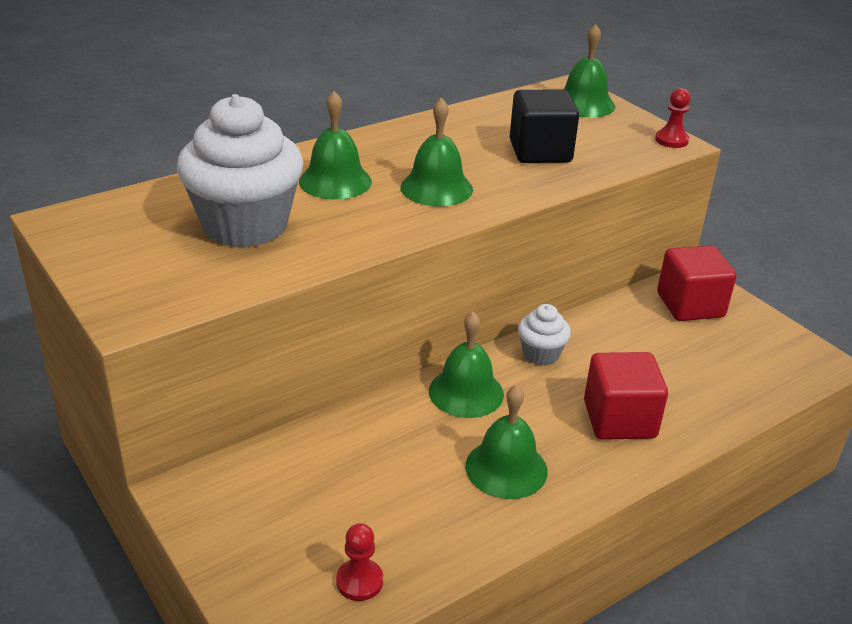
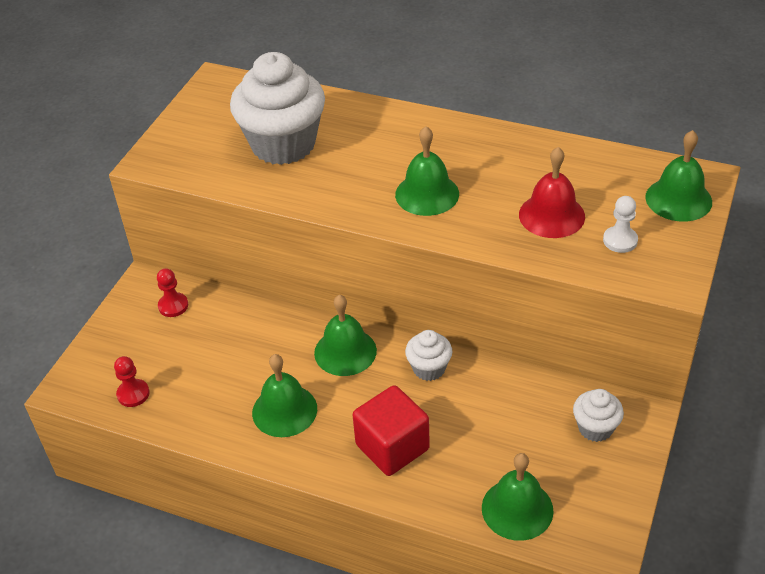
camera: 60 degrees right, 10 degrees up
green bell [299,91,372,199] -> green bell moved to [482,453,554,541]
black cube [510,90,579,163] -> red bell [519,147,585,238]
red pawn [655,88,691,148] -> red pawn moved to [157,268,188,317]
red cube [657,245,737,321] -> white cupcake [573,389,624,442]
none -> white pawn [603,196,638,253]

